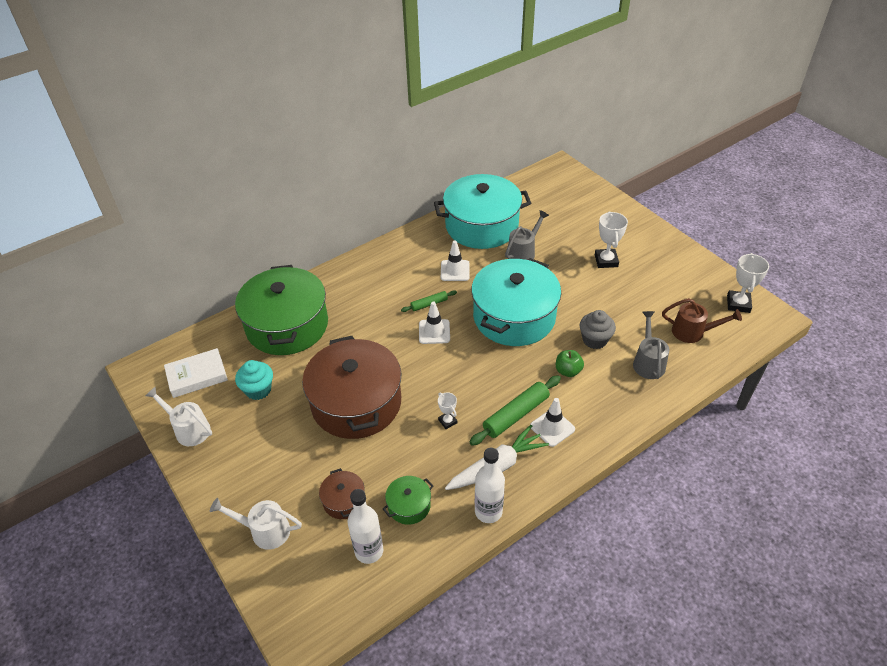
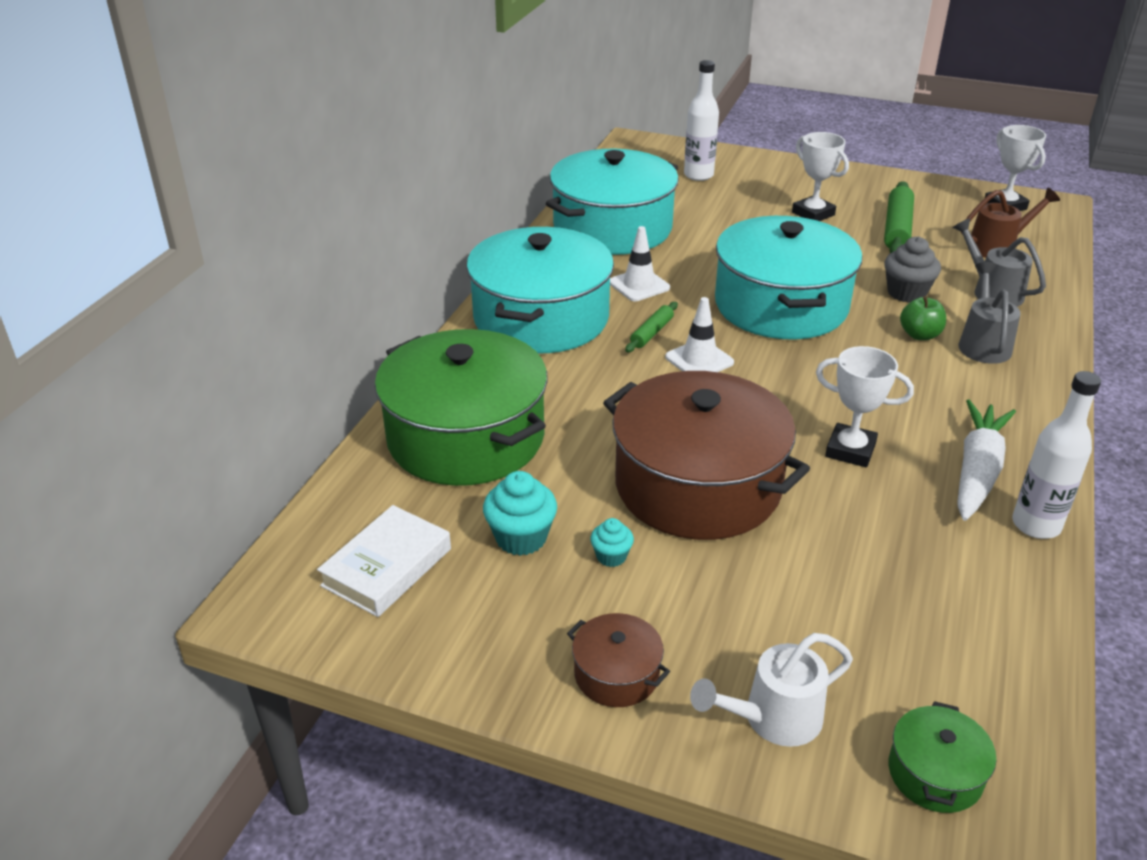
camera: 35 degrees left, 10 degrees down
white watering can [145,387,212,446] -> none
brown pot [319,468,365,519] -> brown pot moved to [567,613,670,707]
white bottle [348,489,383,564] -> white bottle moved to [684,60,719,181]
green pot [383,476,433,525] -> green pot moved to [889,701,996,813]
white trophy [438,392,457,429] -> white trophy [816,346,914,467], size x1.73
green rolling pin [470,375,561,446] -> green rolling pin moved to [884,181,914,253]
grey watering can [505,210,549,260] -> grey watering can moved to [958,262,1021,364]
white traffic cone [530,398,575,447] -> none
none -> turquoise pot [466,227,614,353]
none -> turquoise cupcake [590,518,634,567]

